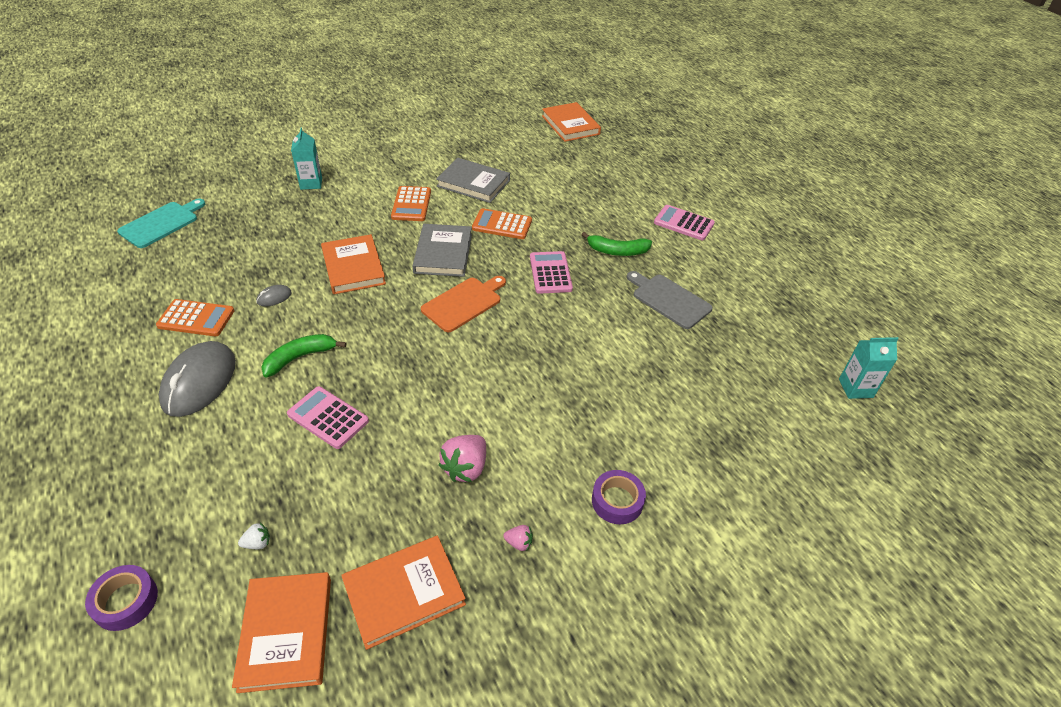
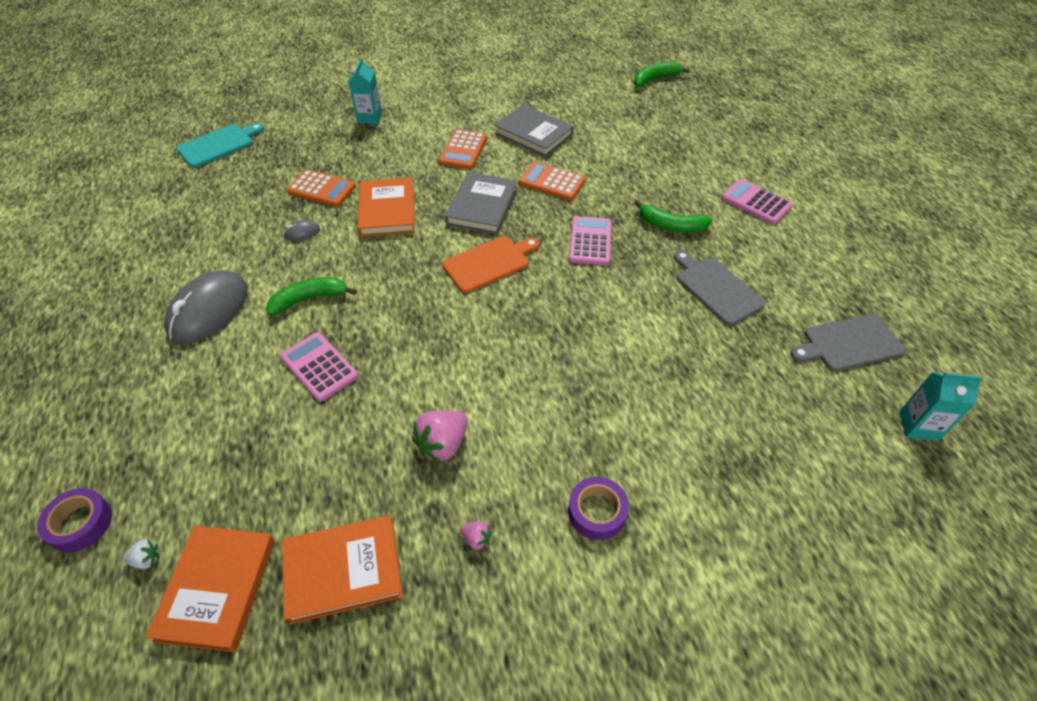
camera: 15 degrees right, 5 degrees up
orange calculator [156,299,234,336] -> orange calculator moved to [287,170,356,207]
white strawberry [238,523,270,549] -> white strawberry moved to [123,539,159,569]
orange book [542,102,601,142] -> green banana [634,62,690,87]
none -> grey cutting board [790,314,906,371]

